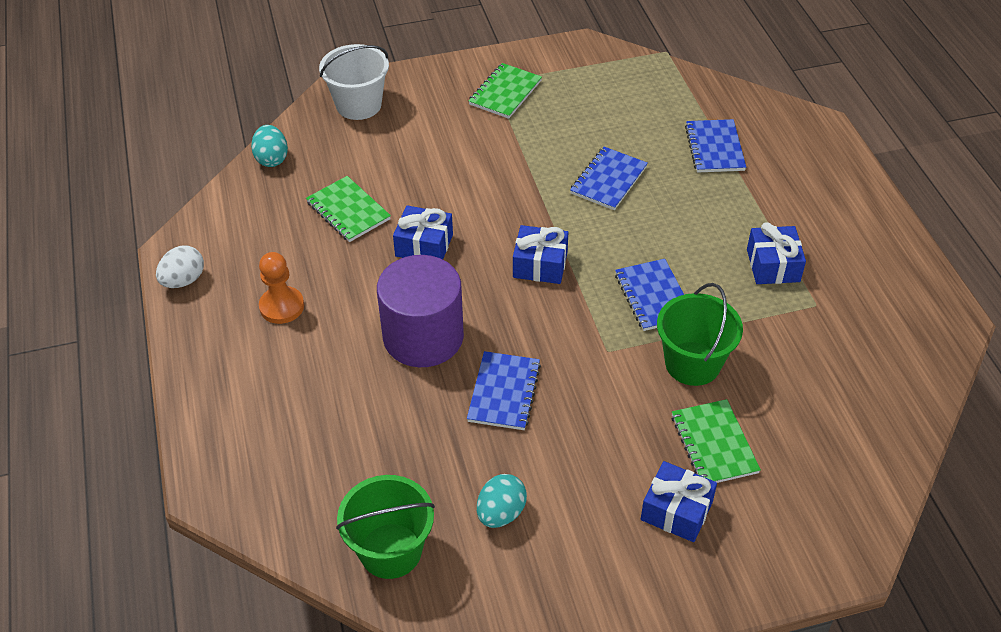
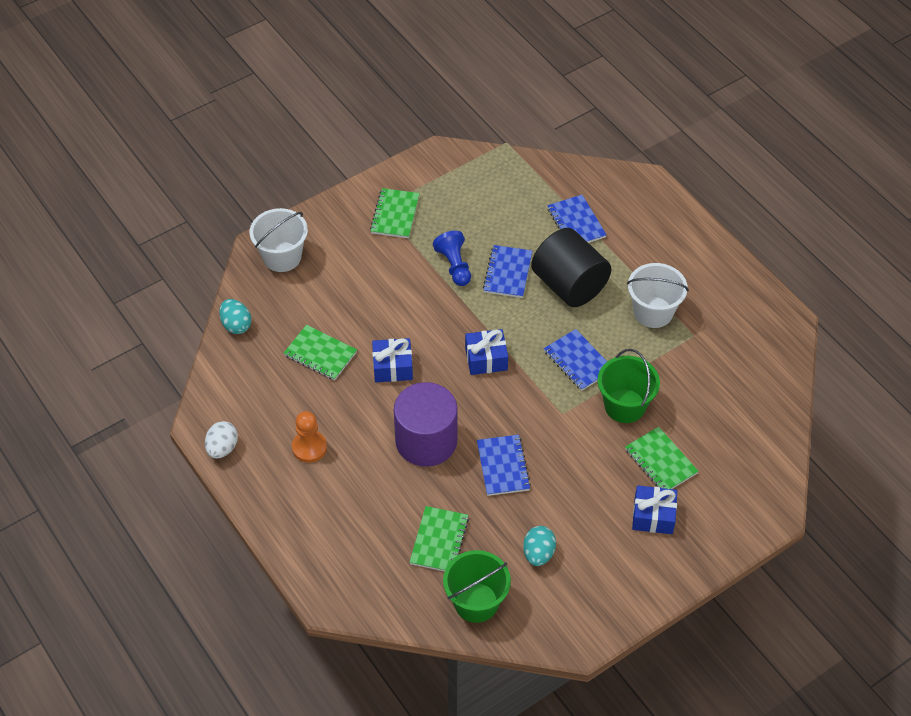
camera: 20 degrees left, 5 degrees up
blue gift [747,222,806,284] -> white bucket [627,263,689,328]
none -> green notebook [409,506,469,571]
none -> blue pawn [433,231,471,286]
none -> black cylinder [531,228,611,307]

